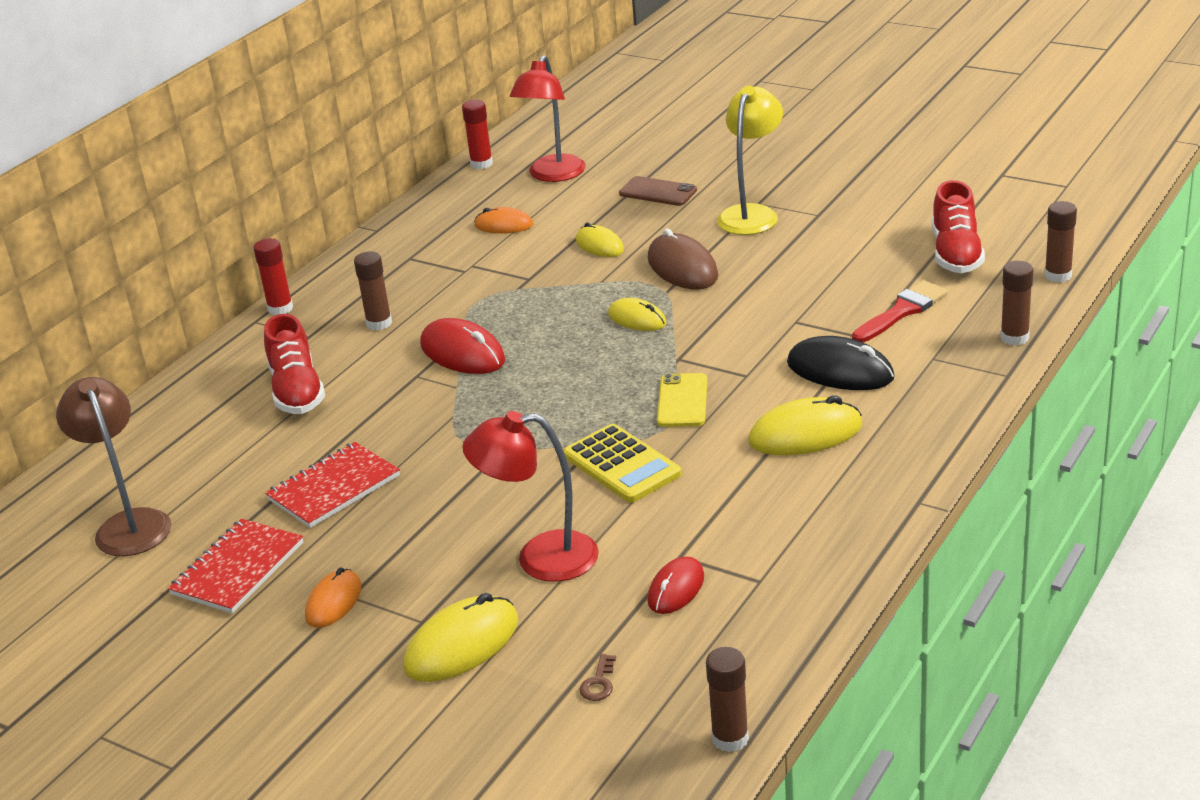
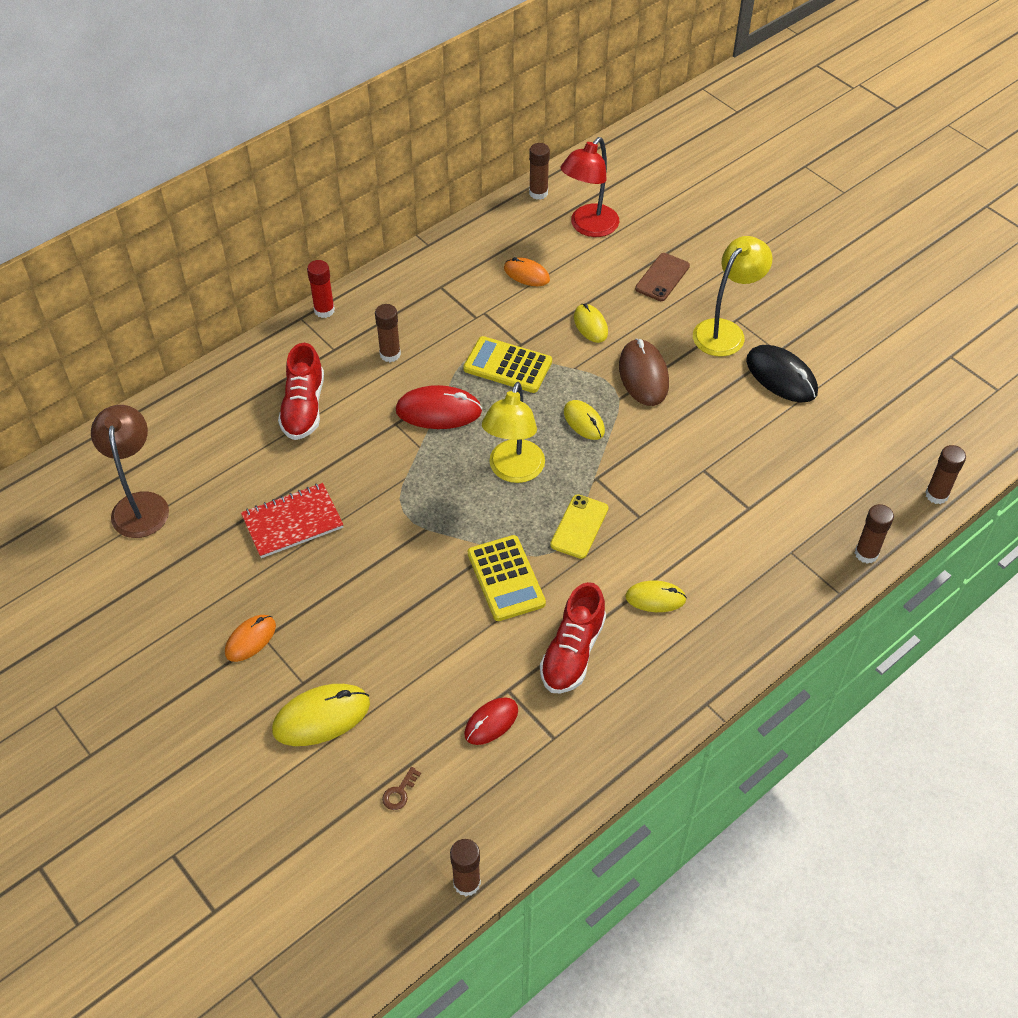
camera: 15 degrees right, 20 degrees up
red notebook [168,519,303,613] -> none
red mouse [420,318,505,374] -> red mouse turned 60 degrees counterclockwise [395,385,482,429]
red glue stick [462,100,493,169] -> brown glue stick [529,143,550,200]
red lamp [462,411,599,582] -> none
brown phone [619,176,697,206] -> brown phone turned 75 degrees clockwise [635,253,690,301]
yellow mouse [748,395,863,455] -> yellow mouse [625,581,687,612], size x0.63
black mouse [787,336,895,390] -> black mouse moved to [746,345,818,402]
red brush [852,281,948,342] -> none
red shoe [932,180,985,273] -> red shoe moved to [540,582,606,693]
none -> yellow calculator [463,336,552,393]
none -> yellow lamp [482,382,545,483]

